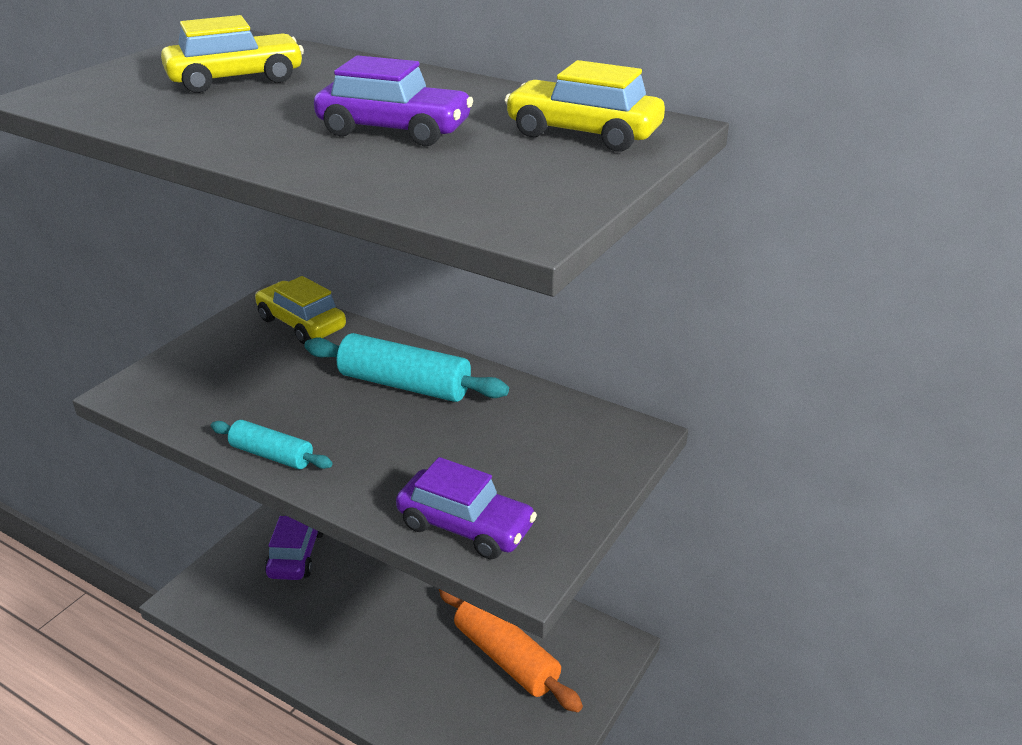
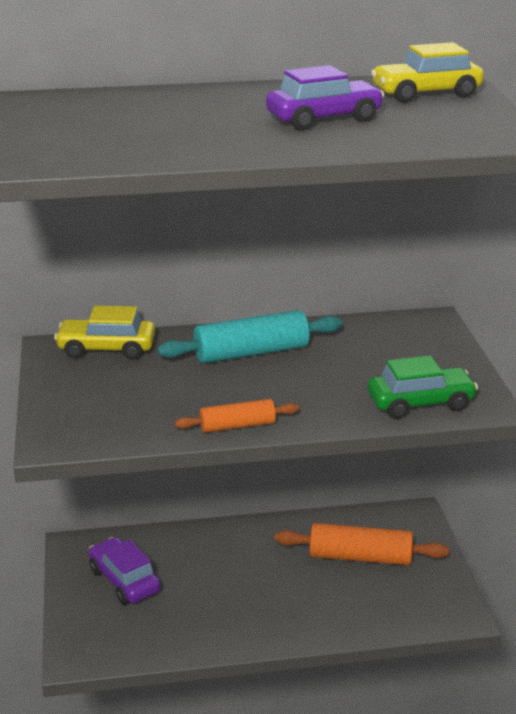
camera: 40 degrees left, 5 degrees down
yellow car [161,15,304,93] -> none
turquoise rolling pin [211,420,333,469] -> orange rolling pin [175,399,299,433]
purple car [396,457,537,559] -> green car [368,355,478,419]

